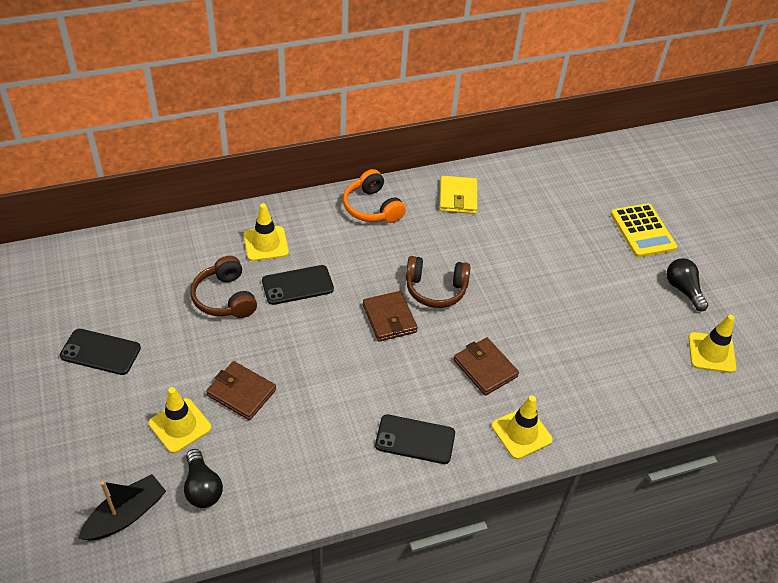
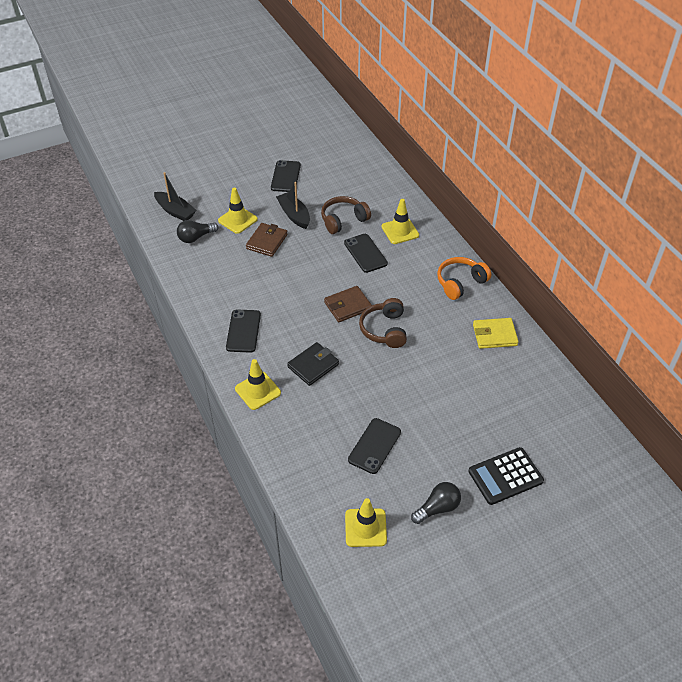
camera: 85 degrees right, 0 degrees up
brown wallet [454,338,519,396] -> black wallet [287,342,339,386]
yellow calculator [610,203,677,257] -> black calculator [469,447,544,505]
none -> black boat [276,182,310,229]
none -> black phone [348,418,401,474]

